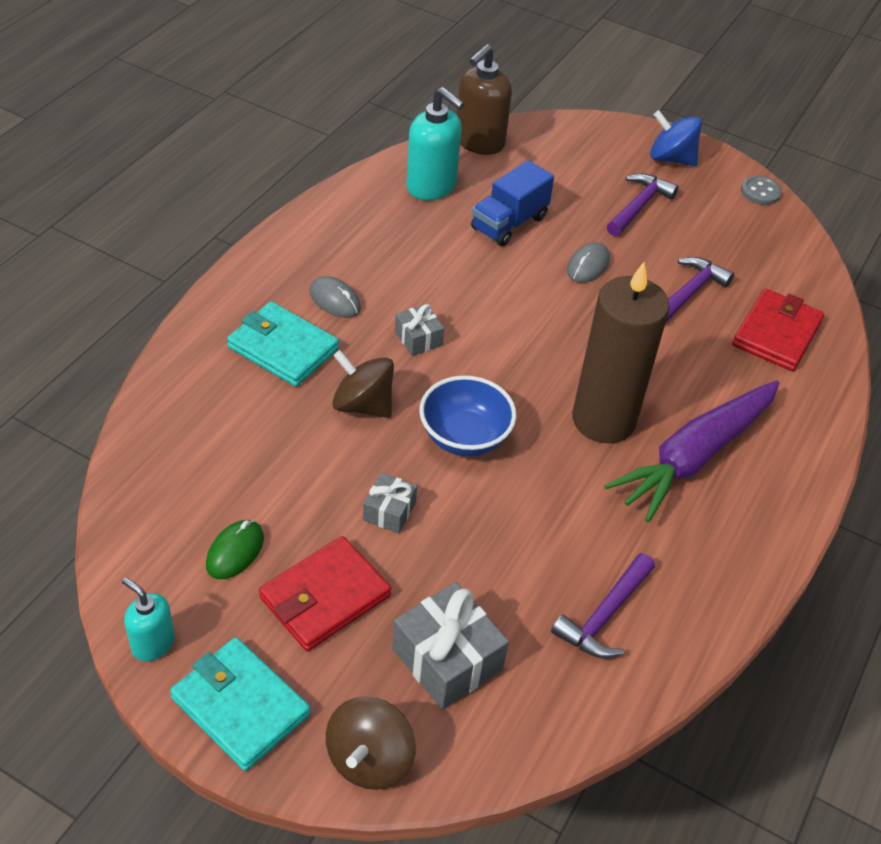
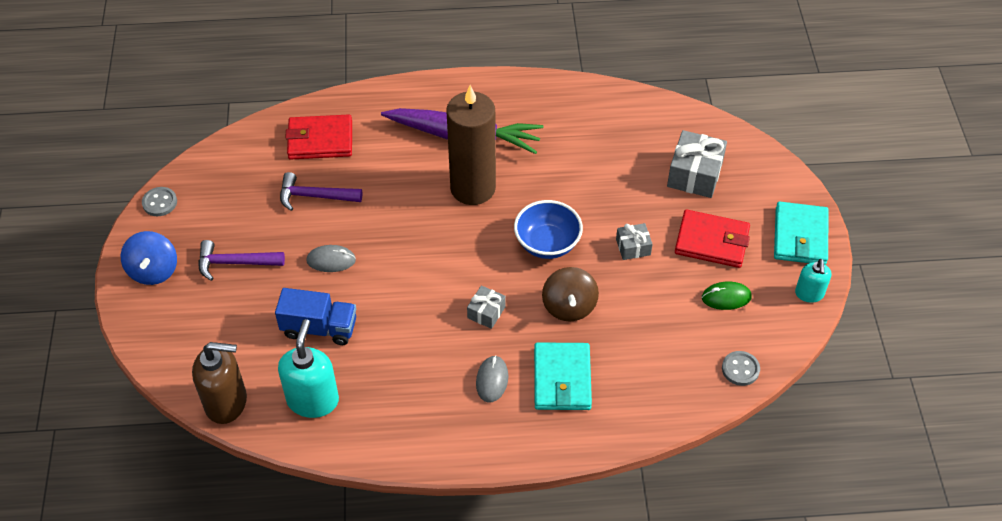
camera: 120 degrees left, 5 degrees up
brown spinning top [326,696,415,790] -> none
purple hammer [551,553,655,658] -> none
none -> grey button [722,351,760,386]

